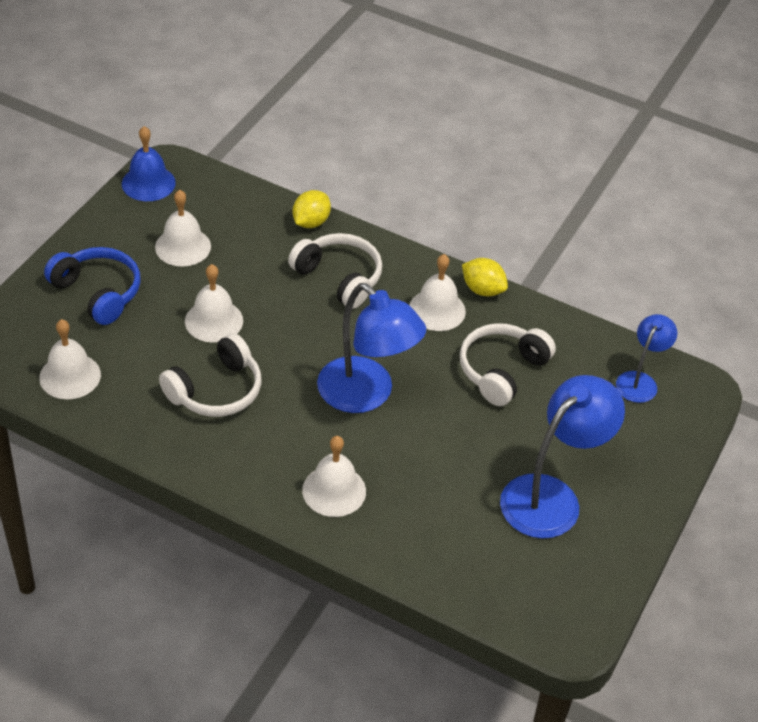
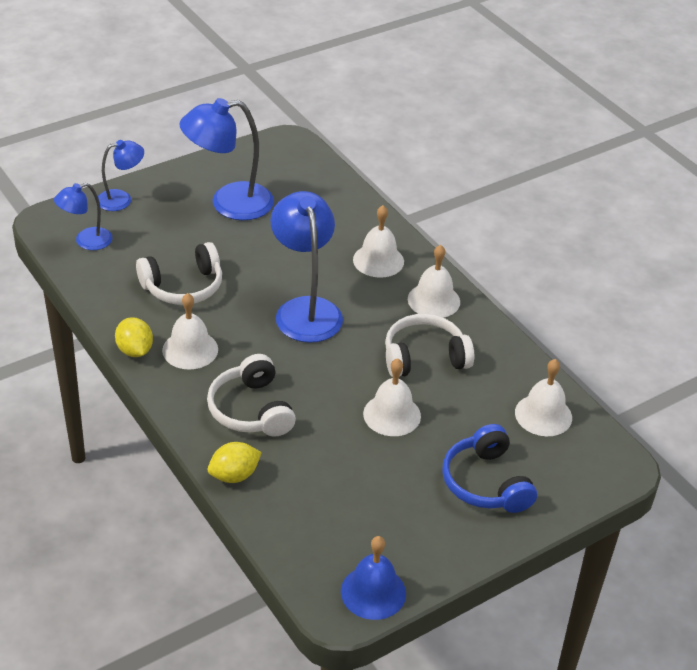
camera: 150 degrees left, 5 degrees down
white bell [155,190,211,267] -> white bell moved to [408,245,460,318]
none -> blue lamp [98,140,144,211]

